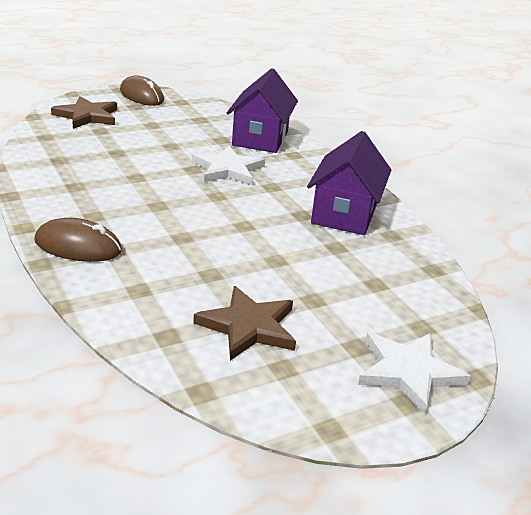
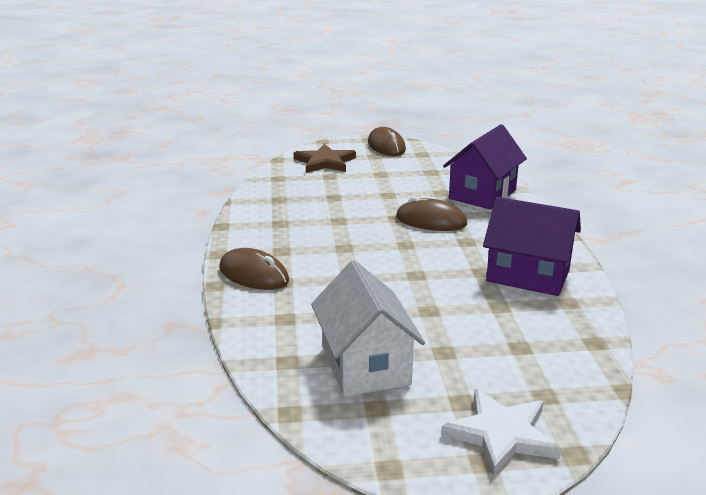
camera: 25 degrees right, 5 degrees down
white star [192,146,265,185] -> brown mouse [396,196,467,231]
brown star [193,286,296,361] -> white house [311,260,425,397]
purple house [307,131,391,235] -> purple house turned 75 degrees clockwise [483,197,581,296]

